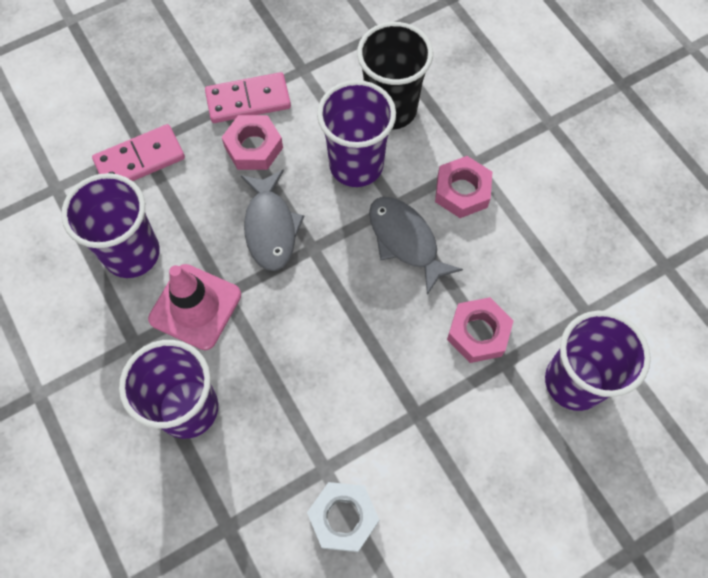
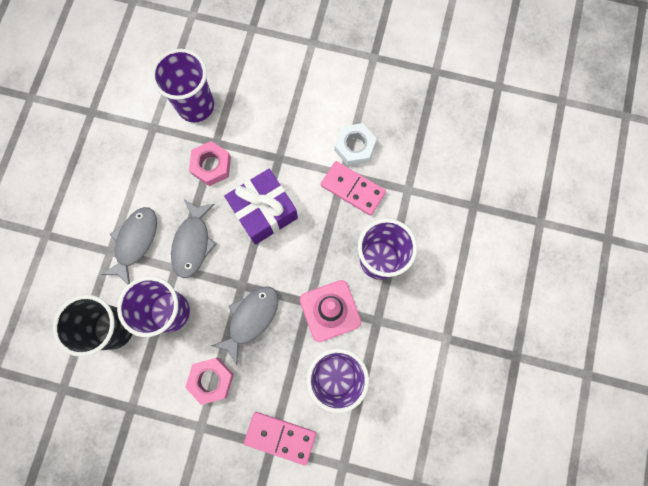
camera: 135 degrees left, 10 degrees up
pink domino [205,72,291,123] -> pink domino moved to [321,161,386,216]
pink nut [435,156,492,218] -> grey fish [101,207,157,284]
none -> purple gift [224,169,298,245]

